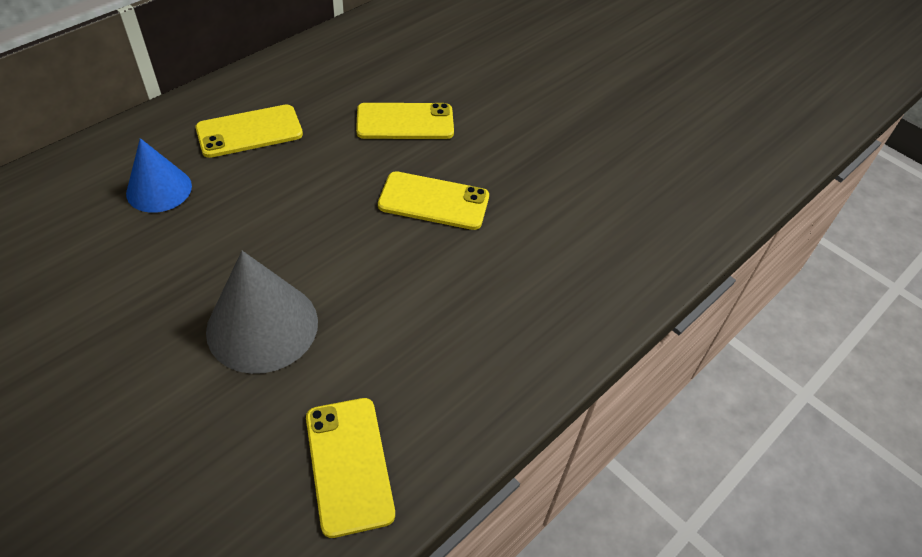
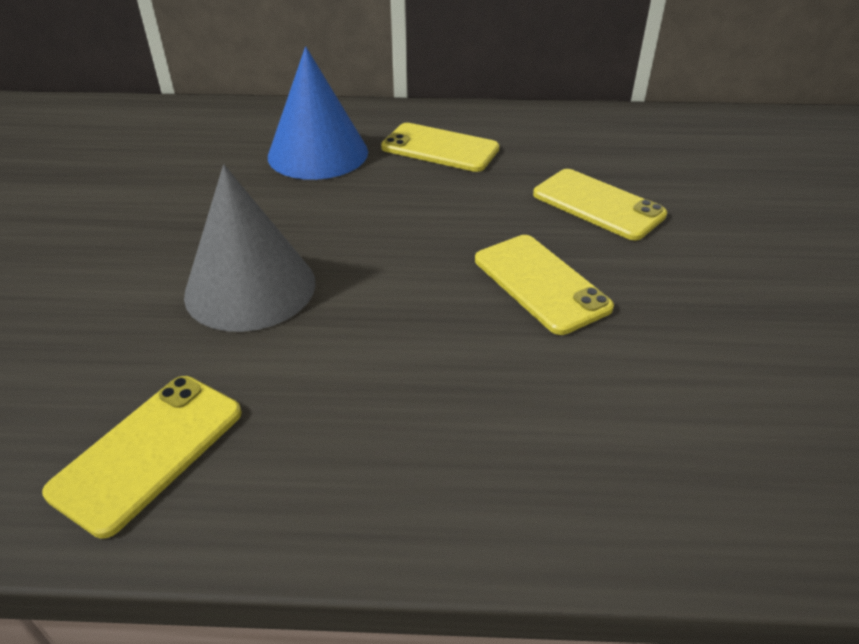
camera: 50 degrees right, 10 degrees down
blue cone [126,138,192,213] -> blue cone [268,46,368,180], size x1.52

